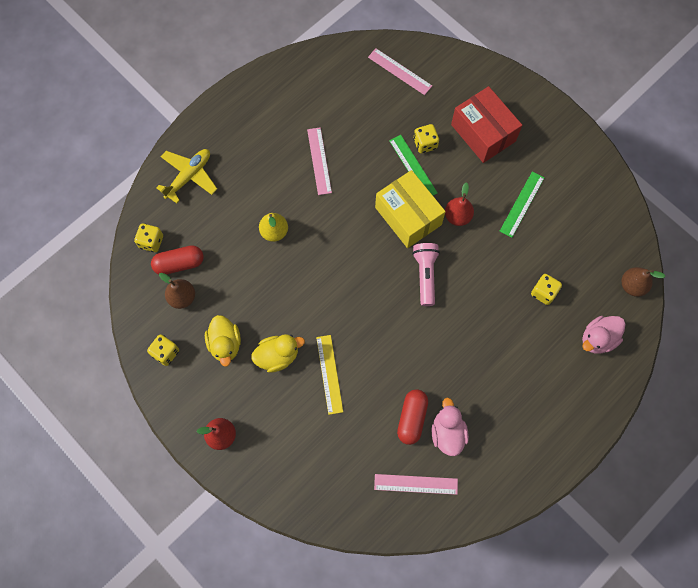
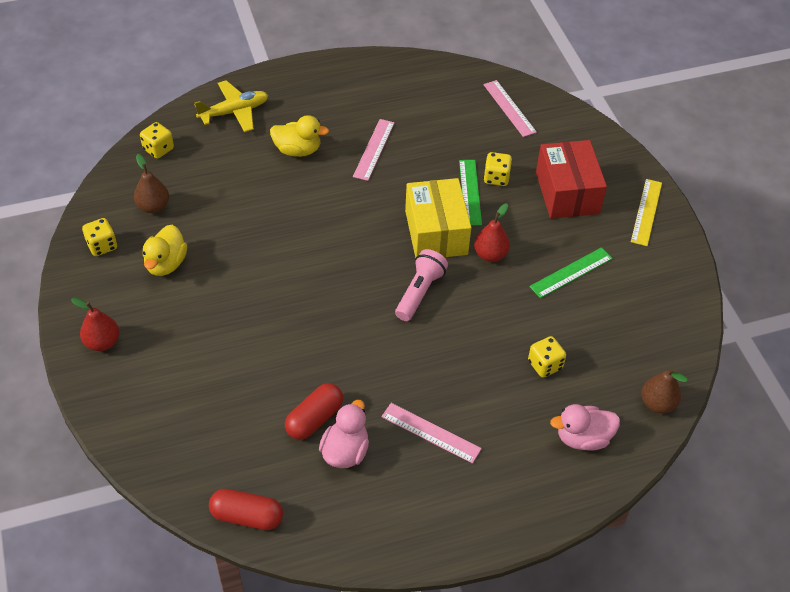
camera: 25 degrees right, 20 degrees down
red capsule [151,245,204,275] -> red capsule moved to [209,489,283,530]
yellow duck [251,334,305,373] -> yellow duck moved to [270,115,329,157]
yellow pear [259,213,288,242] -> none
yellow ruler [316,335,343,415] -> yellow ruler moved to [631,179,662,246]
pink ruler [374,474,458,495] -> pink ruler moved to [381,403,482,464]

